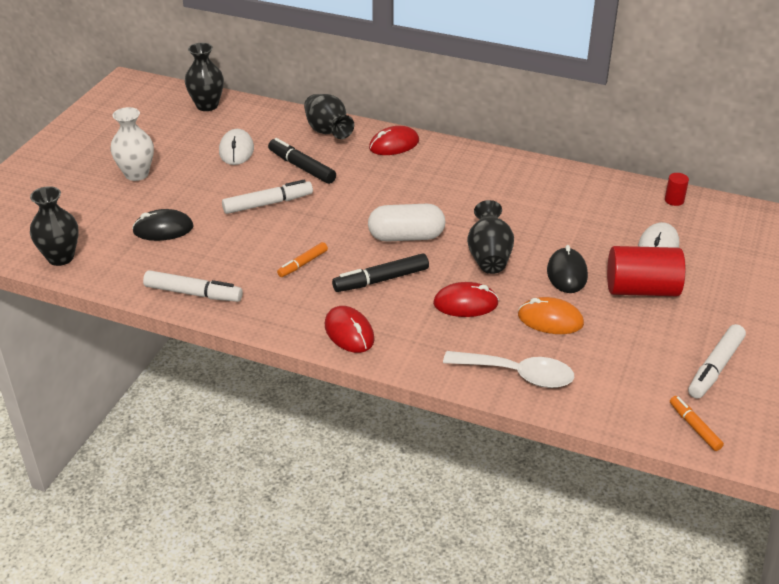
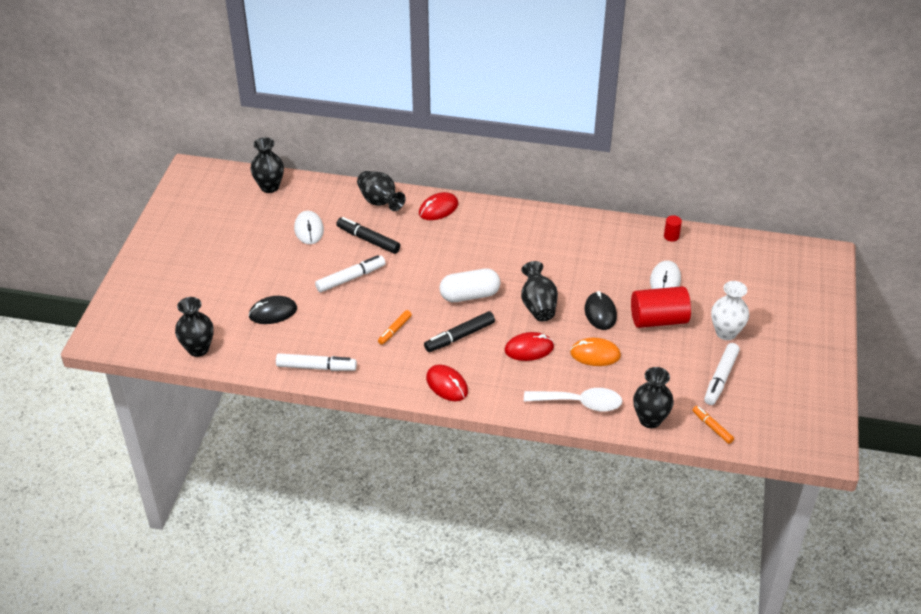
camera: 10 degrees left, 5 degrees up
white vase [110,107,154,181] -> white vase moved to [711,281,749,340]
none -> black vase [633,367,674,428]

